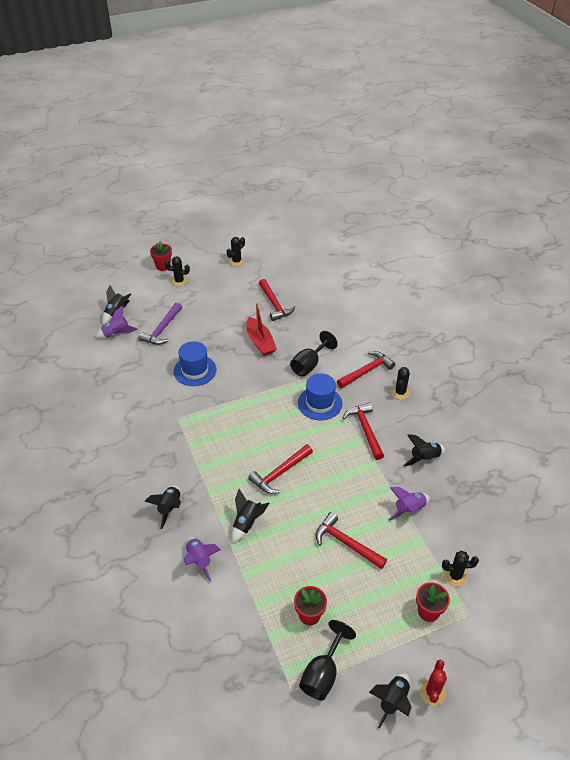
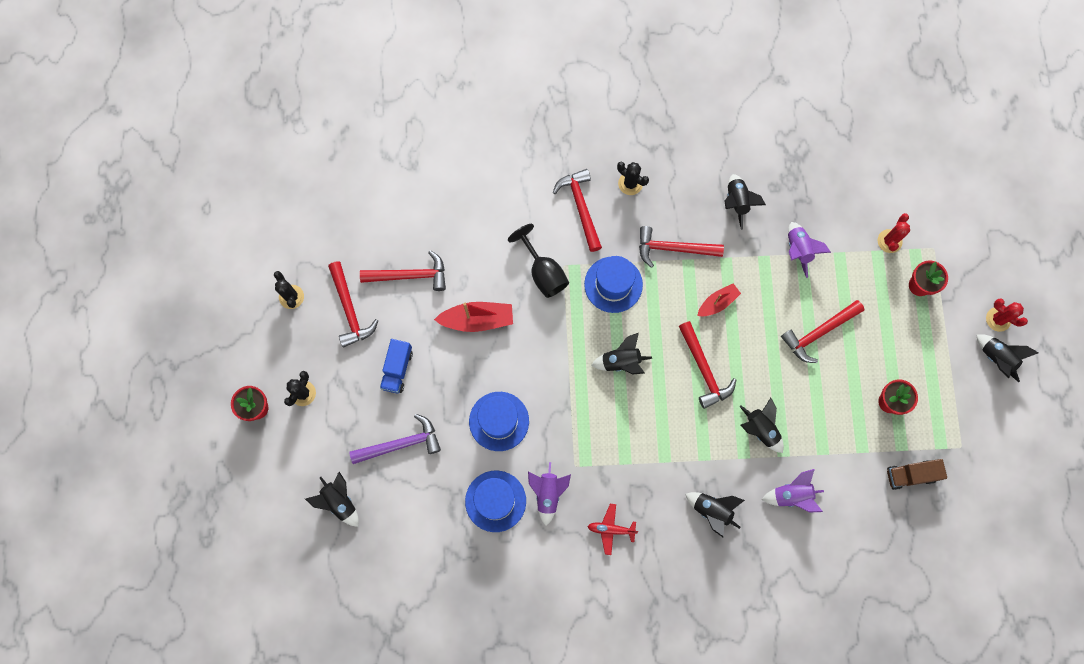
camera: 70 degrees left, 30 degrees up
purple rocket [95,305,138,339] -> purple rocket moved to [528,462,571,526]
purple hammer [138,303,182,345] -> purple hammer turned 60 degrees counterclockwise [349,414,441,464]
black goblet [299,620,356,700] -> none
black cactus [442,551,479,586] -> red cactus [878,213,910,253]
none -> red hammer [328,261,378,347]
none -> blue truck [380,339,413,393]
none -> blue hat [465,471,526,532]
none -> red plane [587,504,638,555]
none -> black rocket [591,333,652,374]
none -> red boat [697,283,741,317]
none -> brown truck [887,459,947,490]

